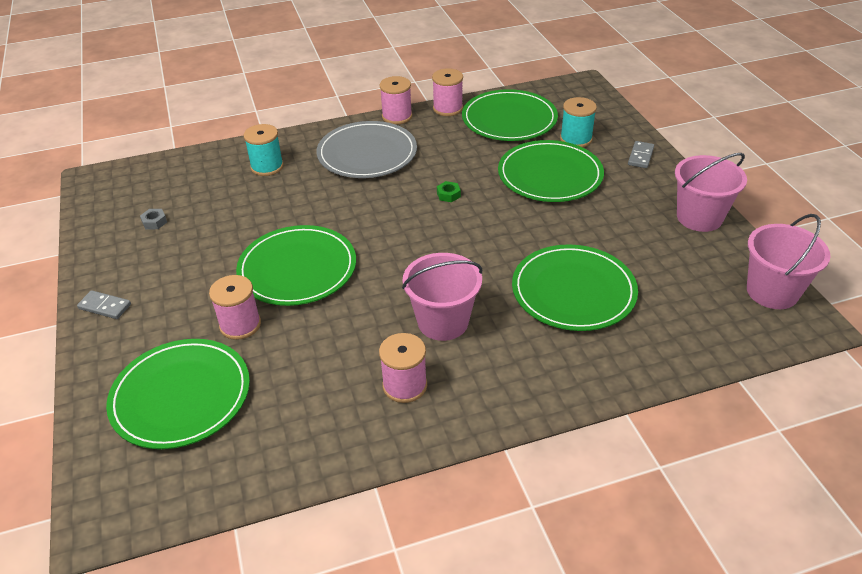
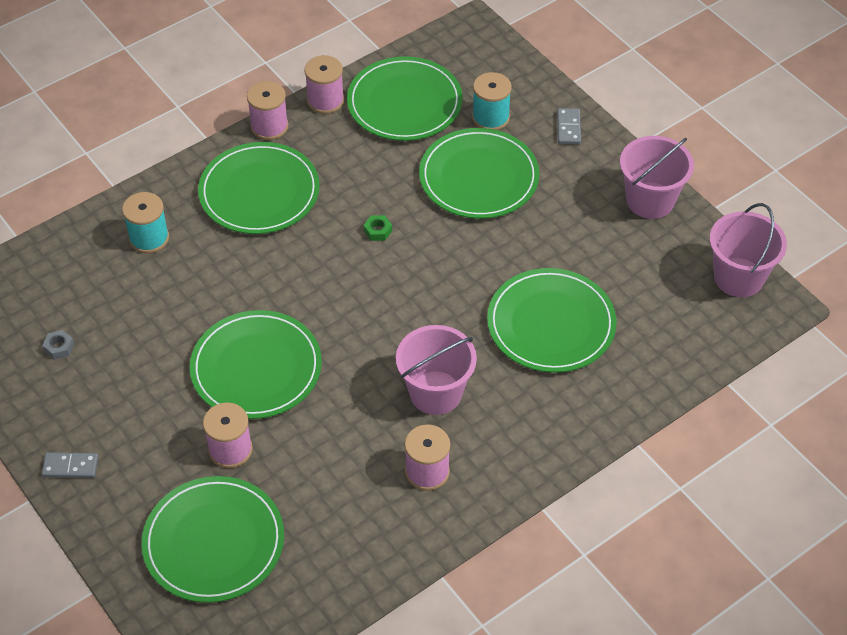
camera: 20 degrees left, 10 degrees up
grey plate [317,121,417,178] -> green plate [198,142,320,234]

